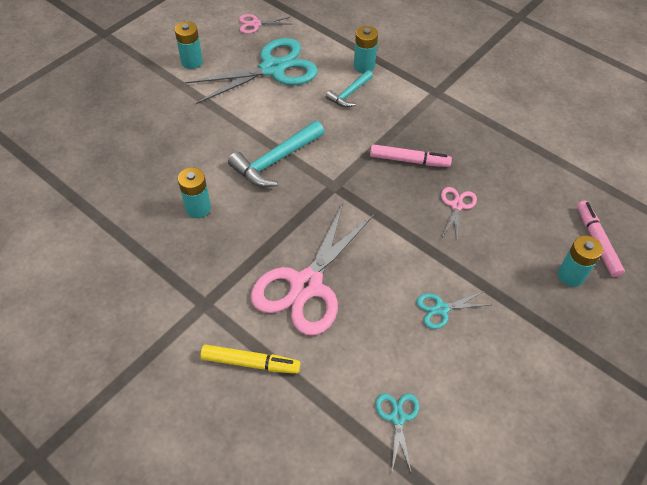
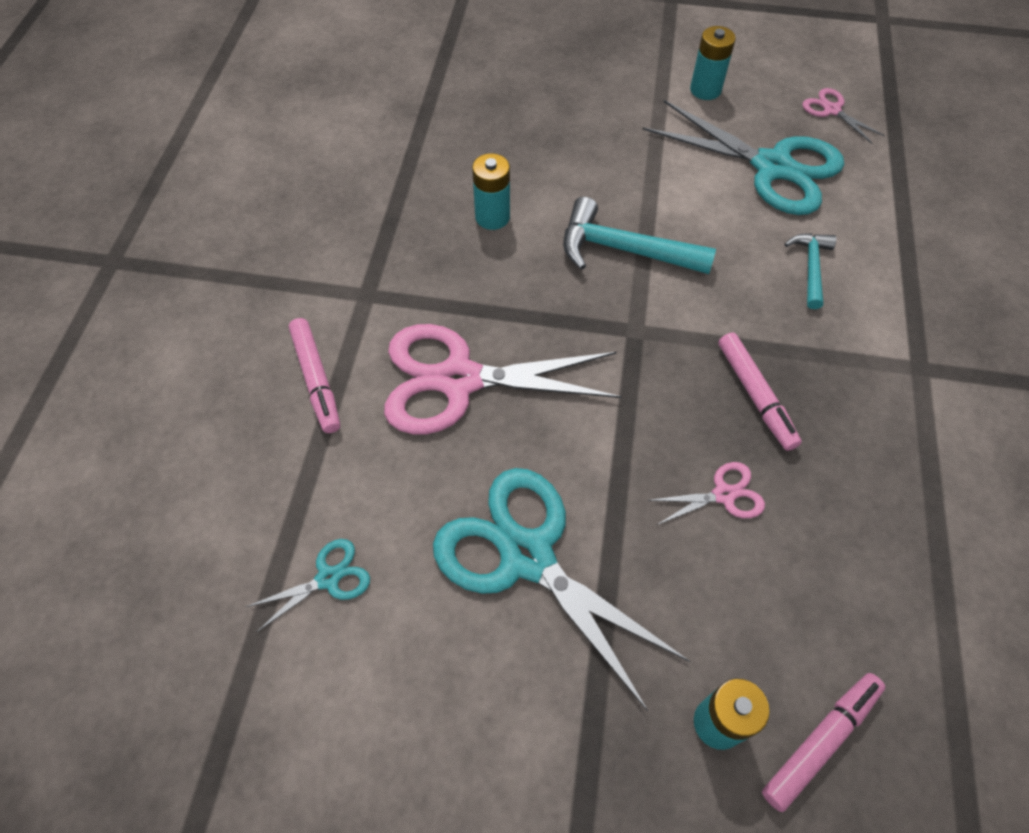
camera: 60 degrees right, 5 degrees up
yellow marker [200,345,300,374] -> pink marker [289,318,340,433]
turquoise hammer [326,70,373,107] -> turquoise hammer turned 90 degrees clockwise [785,233,836,309]
turquoise battery [354,26,378,73] -> none
turquoise scissors [416,291,488,329] -> turquoise scissors [433,468,690,711], size x2.25

